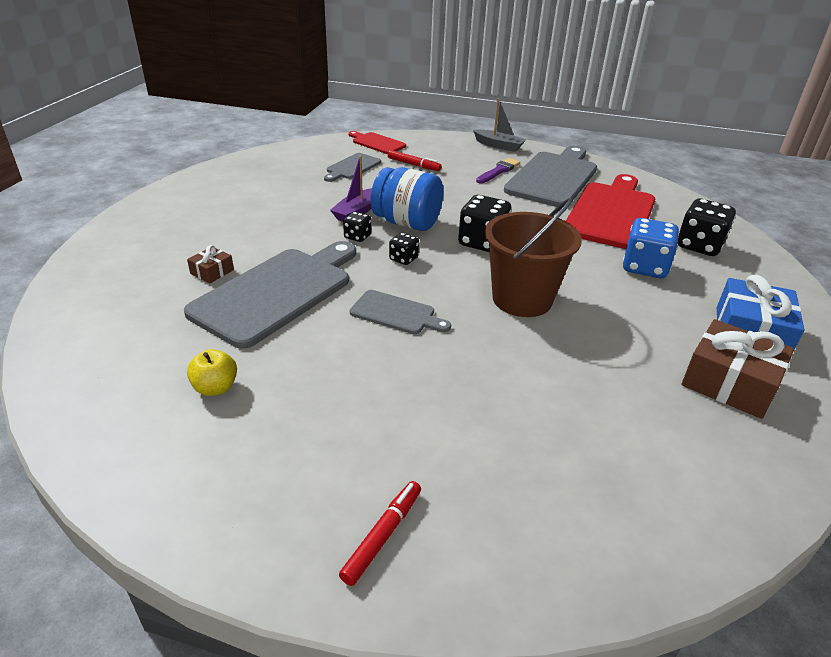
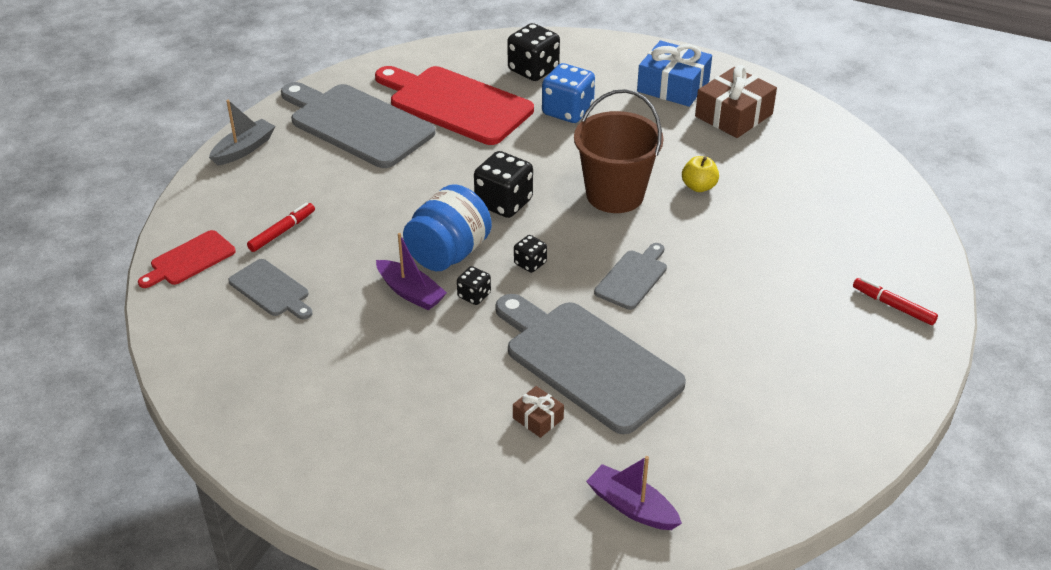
camera: 80 degrees left, 5 degrees up
yellow apple [187,349,237,396] -> yellow apple moved to [682,156,719,192]
purple brush [476,158,520,183] -> none
none -> purple boat [586,456,682,530]

